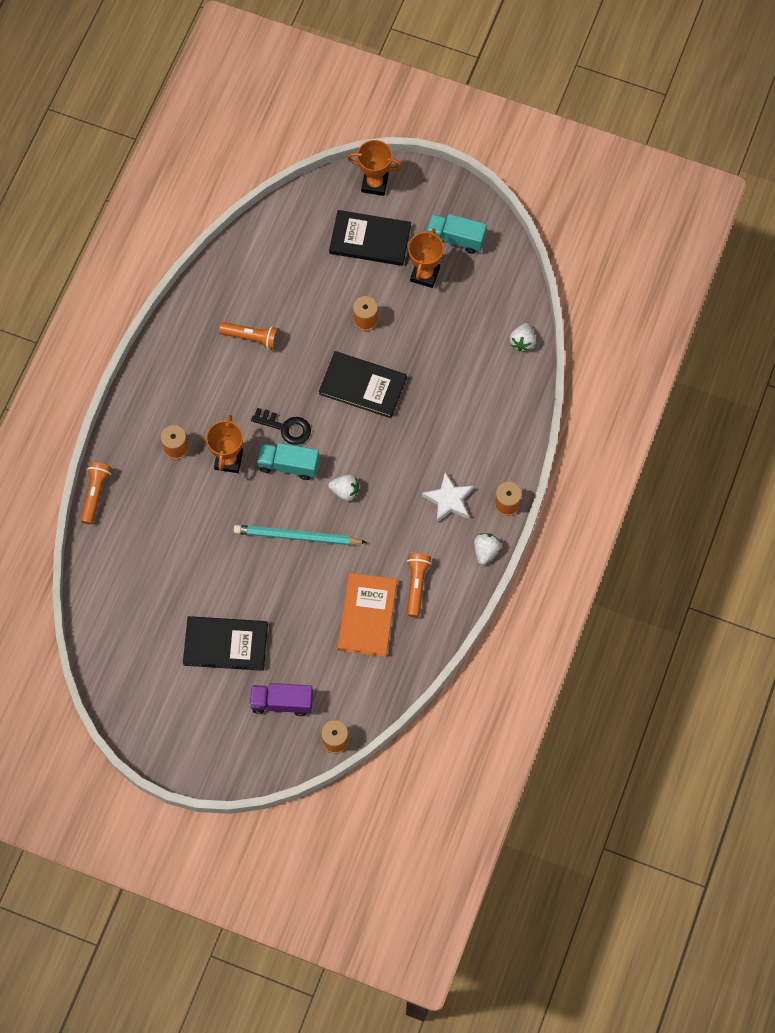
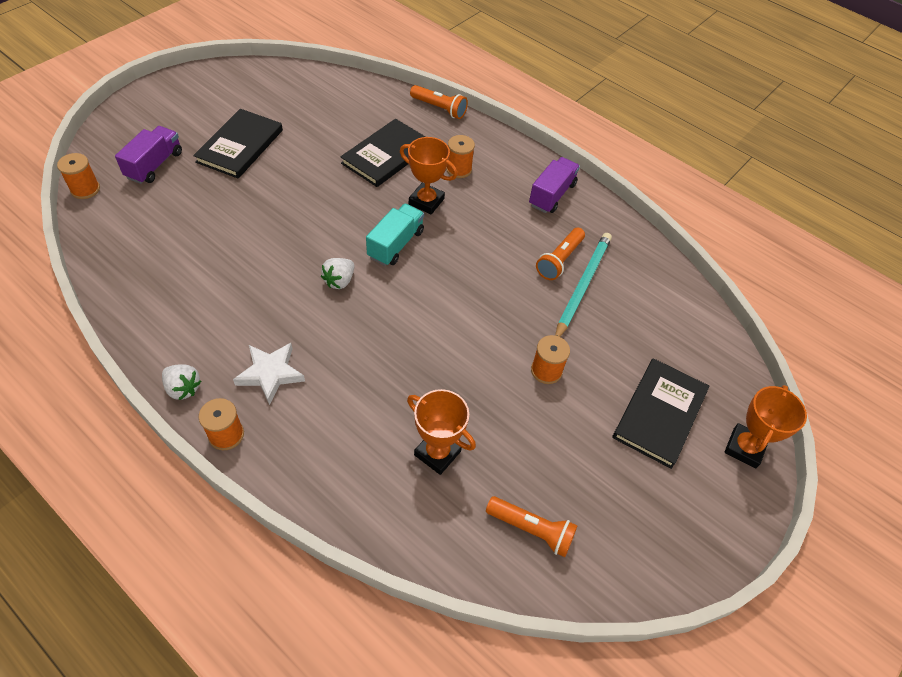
camera: 105 degrees right, 15 degrees down
turquoise pencil [234,525,367,545] -> turquoise pencil moved to [555,233,612,337]
black key [251,408,311,445] -> none
black book [319,351,407,418] -> black book moved to [340,119,425,187]
orange book [337,573,397,657] -> none
orange flashlight [407,554,431,617] -> orange flashlight moved to [486,496,577,557]
orange trophy [408,228,444,288] -> orange trophy moved to [407,389,476,475]
turquoise truck [426,214,487,254] -> none
white strawberry [510,323,535,351] -> none
none -> purple truck [529,157,580,213]

